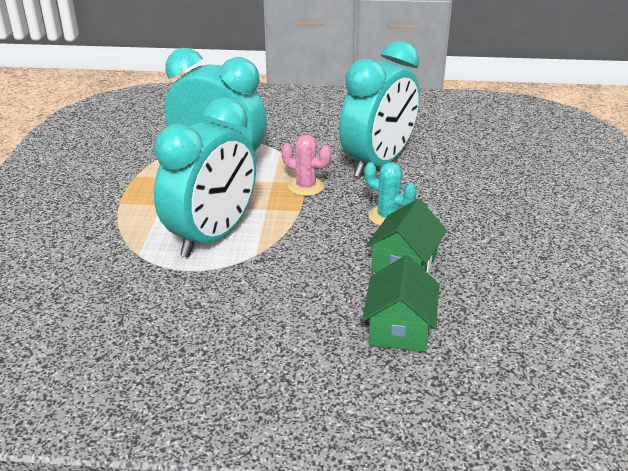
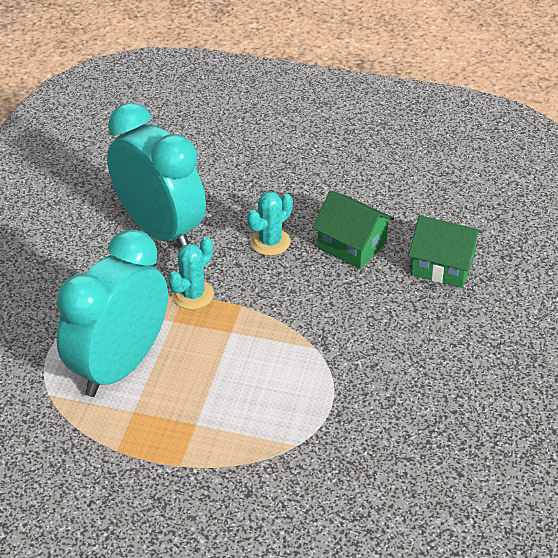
camera: 80 degrees left, 10 degrees up
turquoise clock [154,97,256,258] -> none
pink cactus [281,135,331,196] -> turquoise cactus [168,237,214,309]

